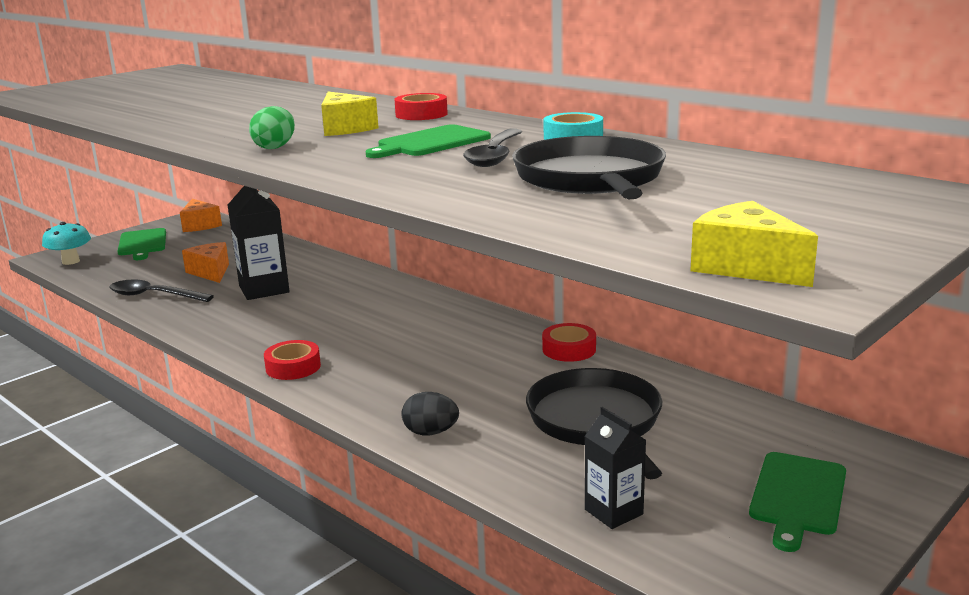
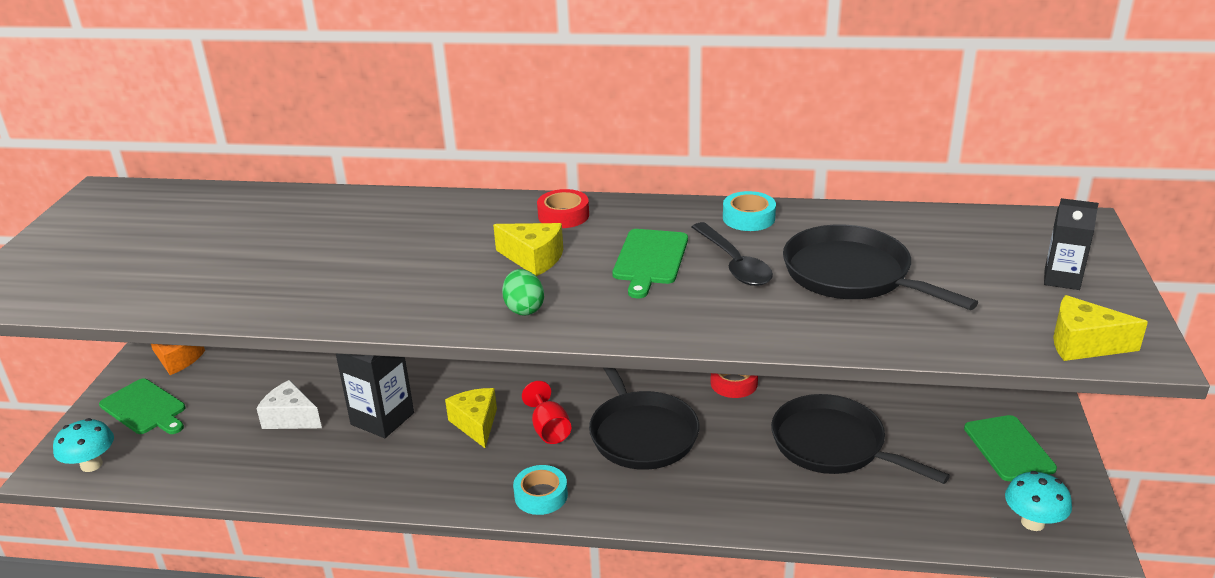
camera: 35 degrees left, 10 degrees up
black spoon [110,279,214,302] -> none
orange cheese [182,242,229,283] -> white cheese [256,380,322,429]
red tape [264,340,321,380] -> turquoise tape [513,465,568,515]
black egg [402,392,459,436] -> none
black carton [585,407,646,529] -> black carton moved to [1044,198,1099,290]
none -> yellow cheese [445,388,497,448]
none -> red goblet [522,381,571,444]
none -> black pan [589,368,699,470]
none -> turquoise mushroom [1005,471,1072,531]

